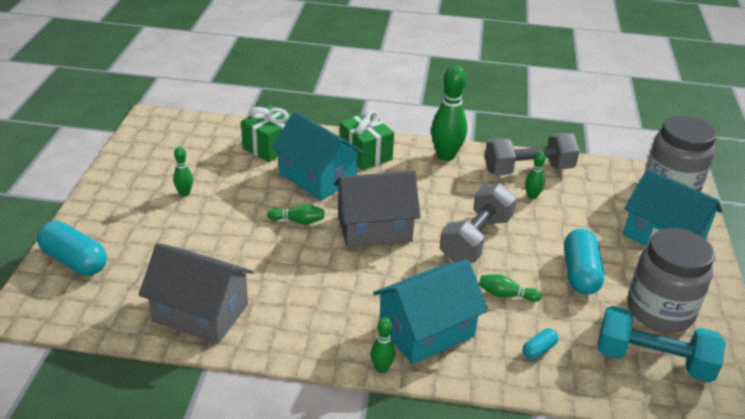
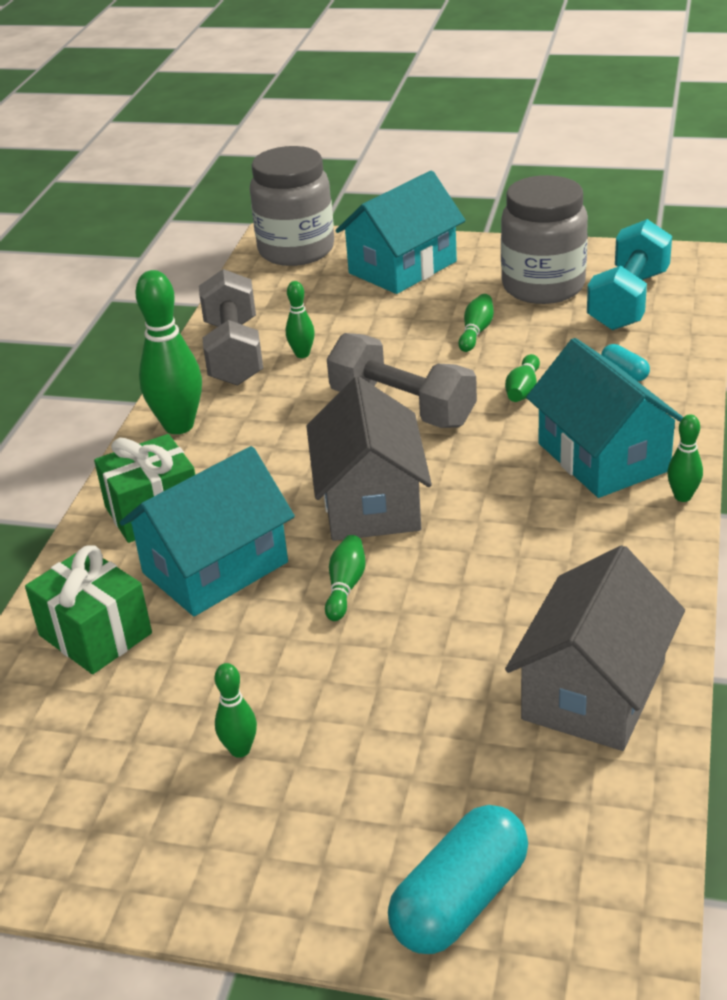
camera: 80 degrees left, 0 degrees up
turquoise capsule [564,229,604,295] -> green bowling pin [458,294,494,352]

